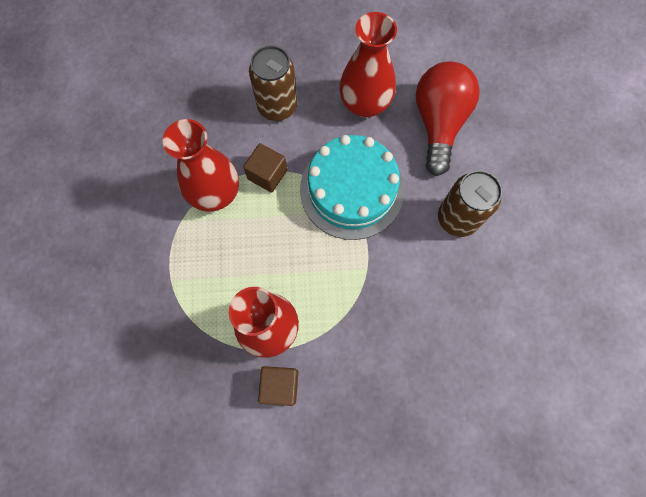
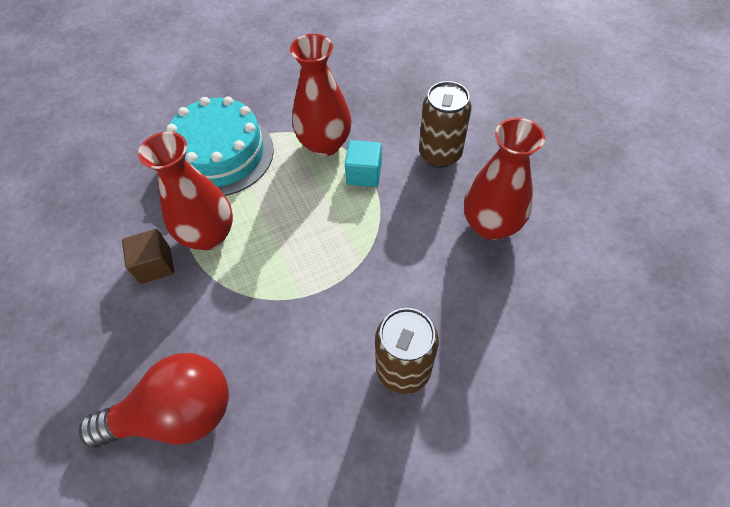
camera: 70 degrees right, 15 degrees down
brown cube [243,143,287,193] -> turquoise cube [345,140,382,187]
turquoise cake [300,135,404,240] -> turquoise cake moved to [166,96,274,196]
red light bulb [416,61,480,176] -> red light bulb moved to [79,353,229,448]

